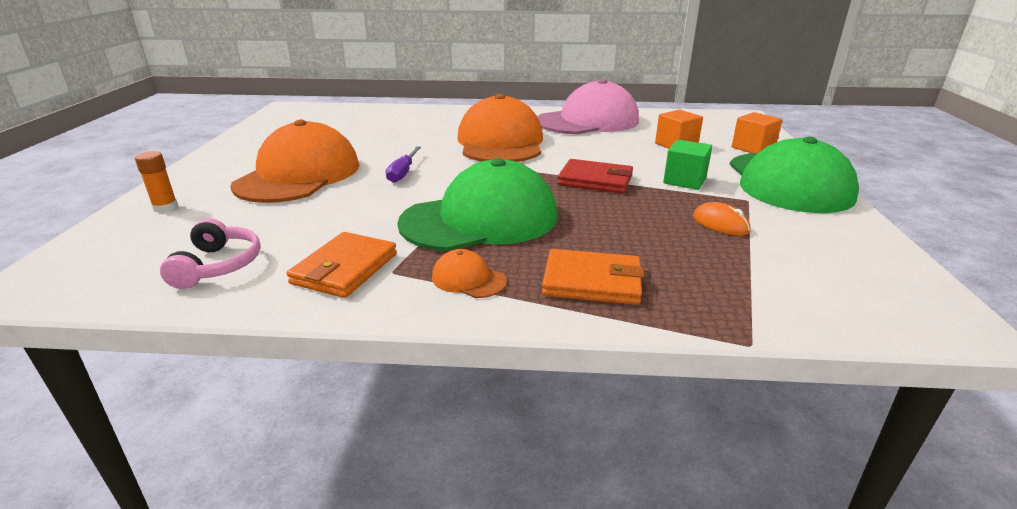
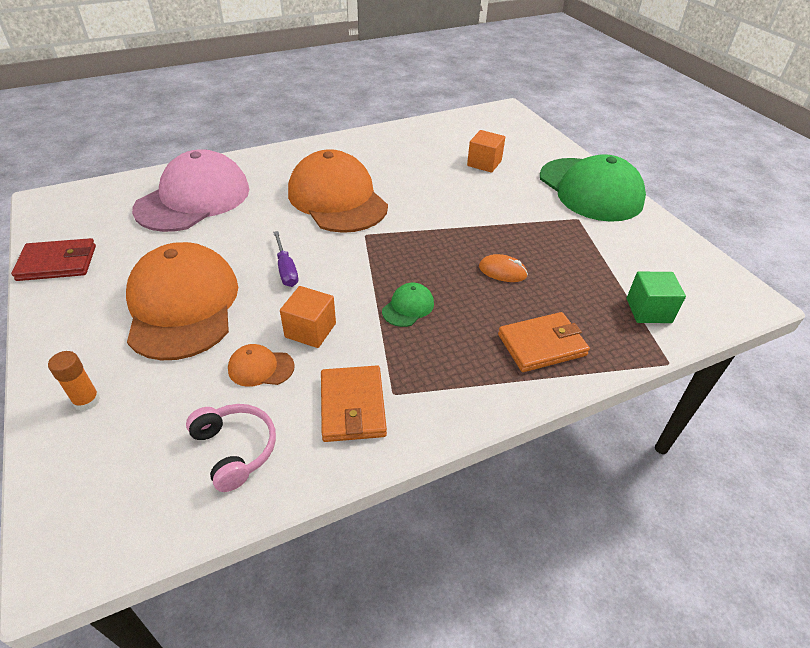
camera: 30 degrees left, 15 degrees up
green cap [397,158,557,251] -> green cap [382,283,434,327], size x0.41
orange cap [432,249,507,298] -> orange cap moved to [228,344,295,387]
pink cap [537,79,639,134] -> pink cap moved to [132,149,250,232]
red wallet [557,159,633,194] -> red wallet moved to [11,238,96,281]
green cube [663,140,712,190] -> green cube moved to [627,272,686,323]
orange mouse [693,202,751,236] -> orange mouse moved to [479,254,528,282]
orange cube [732,112,783,153] -> orange cube moved to [280,286,336,348]

